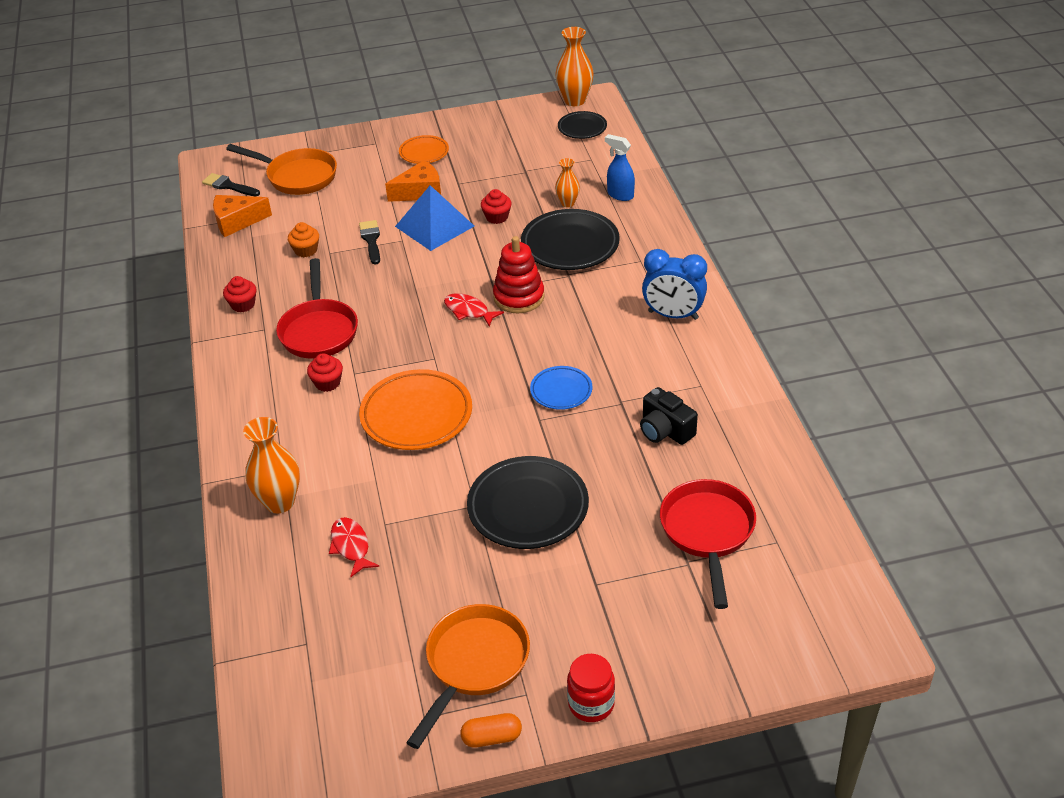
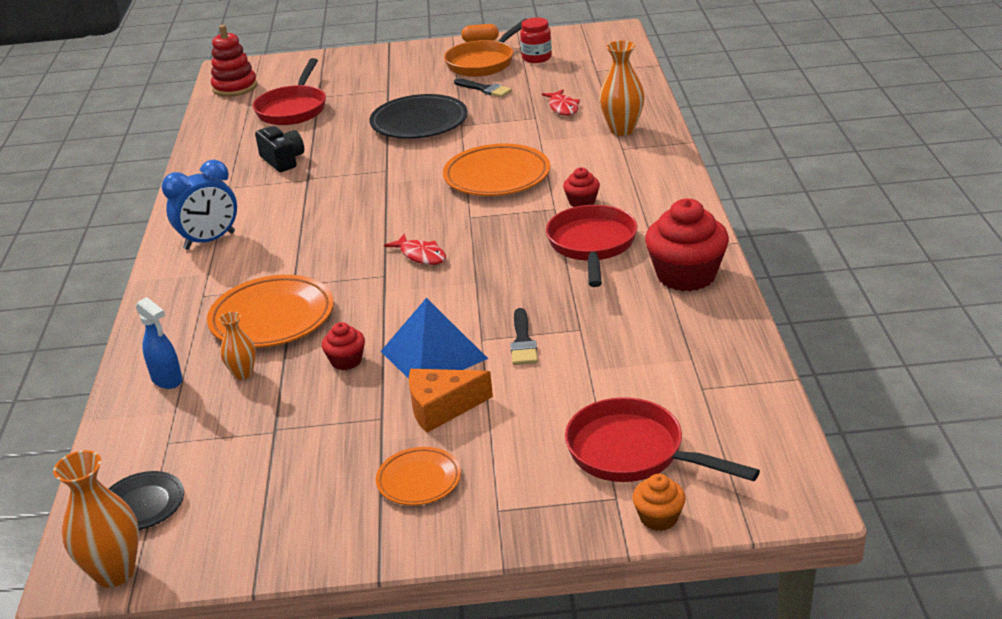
camera: 170 degrees left, 10 degrees down
black brush [202,173,260,196] -> black brush moved to [454,78,512,97]
orange cheese [213,195,272,237] -> none
red cupcake [223,276,256,312] -> red cupcake [645,199,729,291], size x2.01
orange pan [226,144,337,195] -> red pan [565,397,760,482]
orange cupcake [288,222,319,257] -> orange cupcake moved to [632,474,686,531]
red stacking toy [493,236,545,313] -> red stacking toy moved to [211,25,257,97]
black plate [521,209,620,270] -> orange plate [207,275,334,348]
blue plate [530,366,593,410] -> none
red jar [567,654,615,722] -> red jar moved to [520,17,552,63]
blue clock [642,249,707,320] -> blue clock turned 120 degrees clockwise [162,160,237,250]

